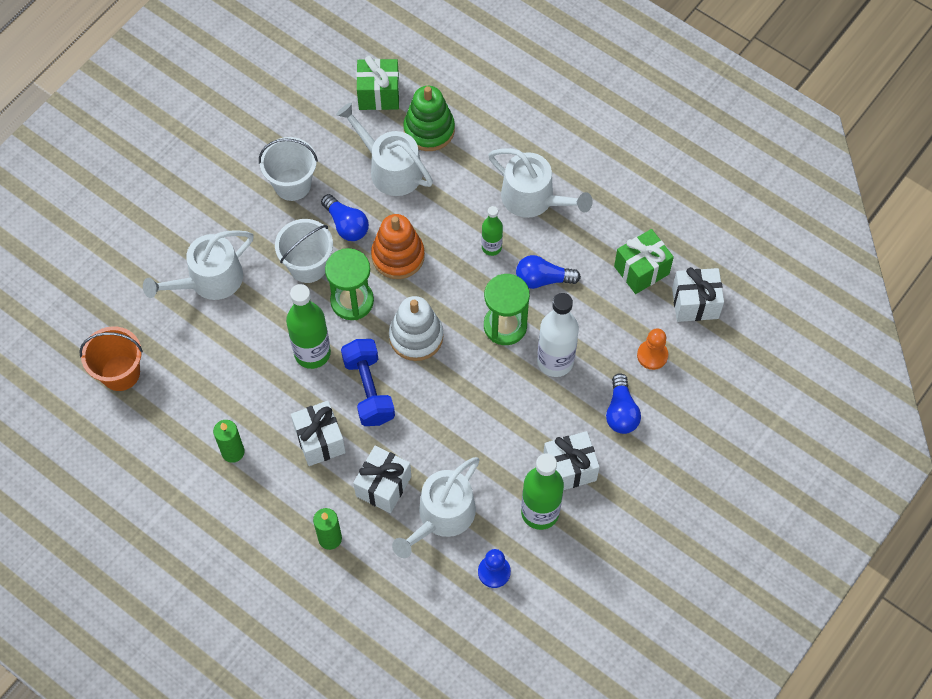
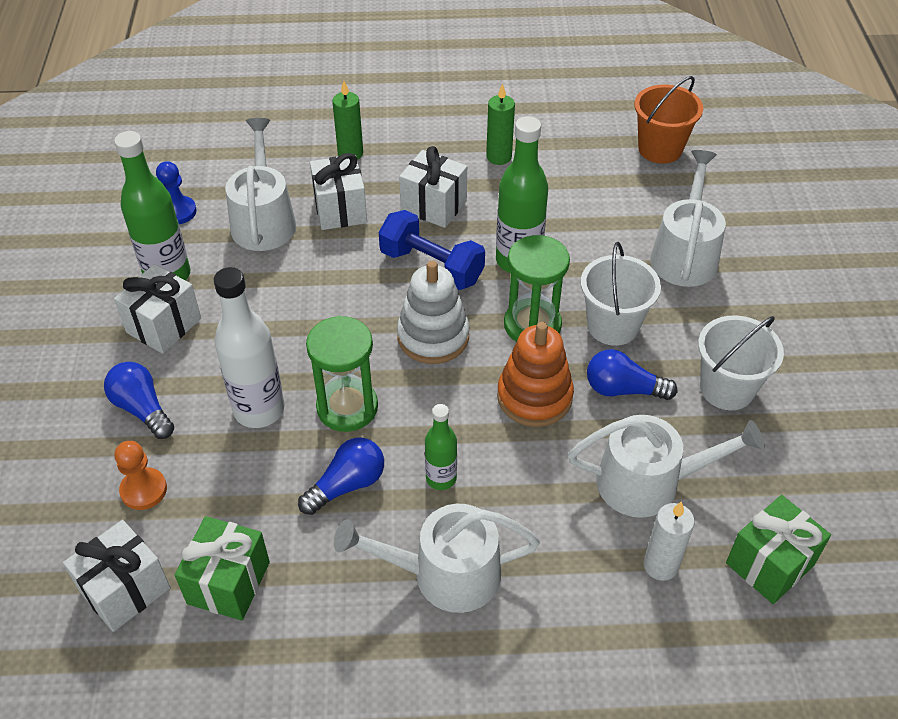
camera: 140 degrees right, 15 degrees down
green stacking toy [403,86,455,151] -> white candle [644,501,695,581]

